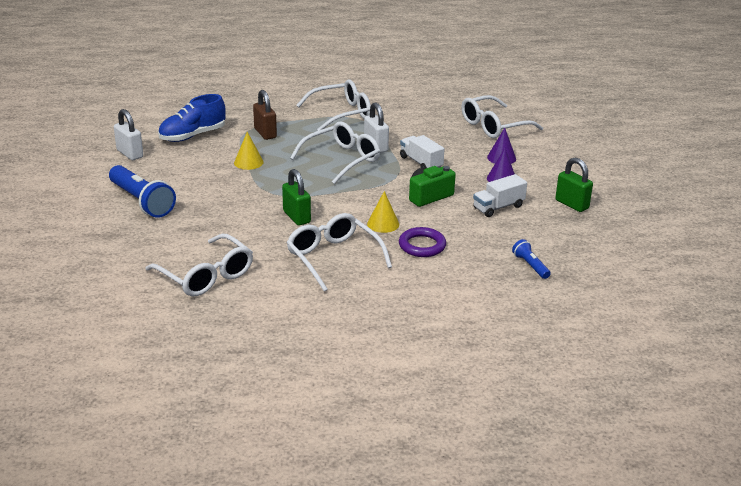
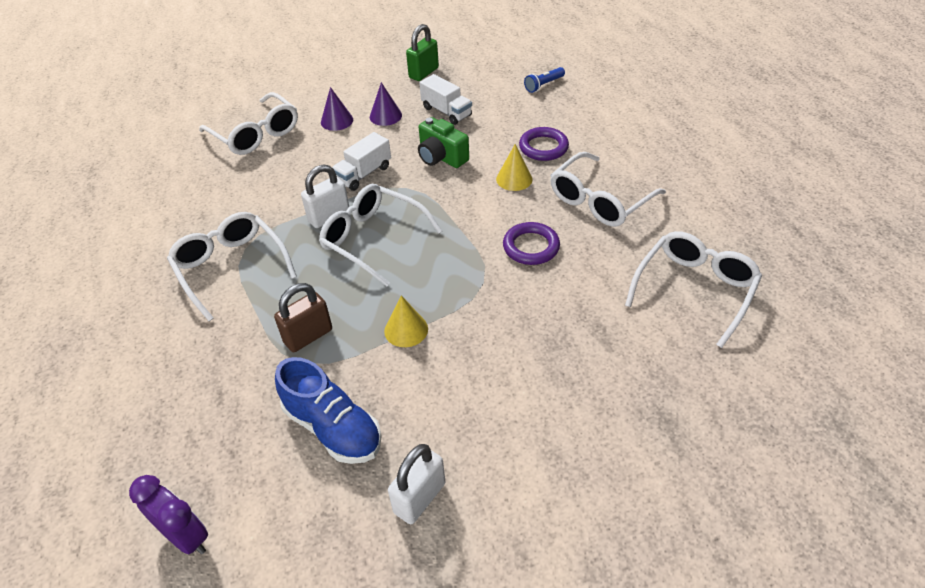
camera: 100 degrees left, 15 degrees up
blue flashlight [109,165,176,218] -> none
green padlock [282,169,311,226] -> purple ring [503,222,560,265]
none -> purple clock [129,475,208,554]

